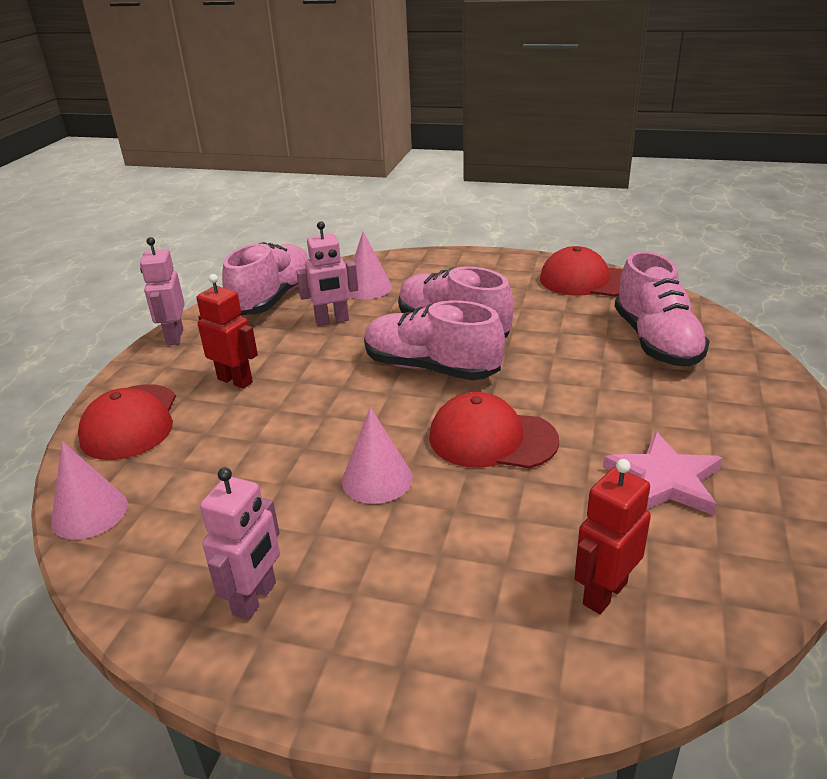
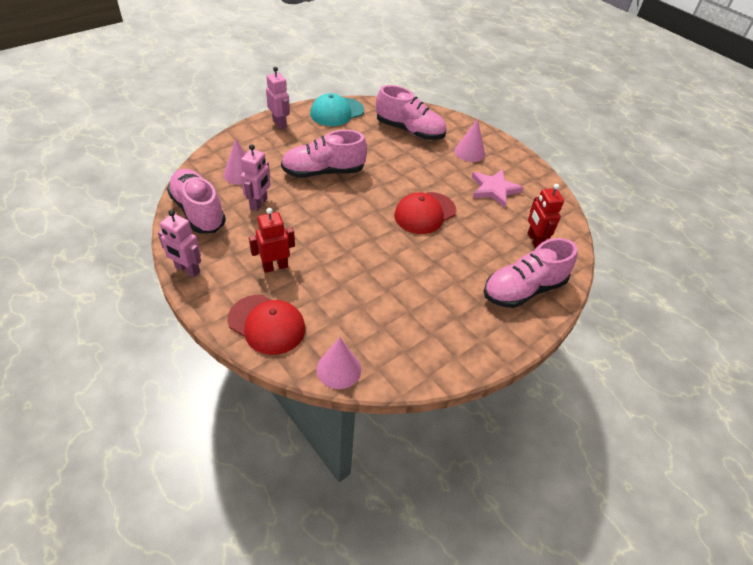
camera: 60 degrees left, 15 degrees up
pink robot [200,467,280,620] -> pink robot moved to [266,67,290,129]
pink cone [342,407,413,504] -> pink cone moved to [455,119,485,162]
pink shoe [364,300,505,380] -> pink shoe moved to [484,238,577,308]
red cap [540,246,623,296] -> turquoise cap [310,93,364,126]

